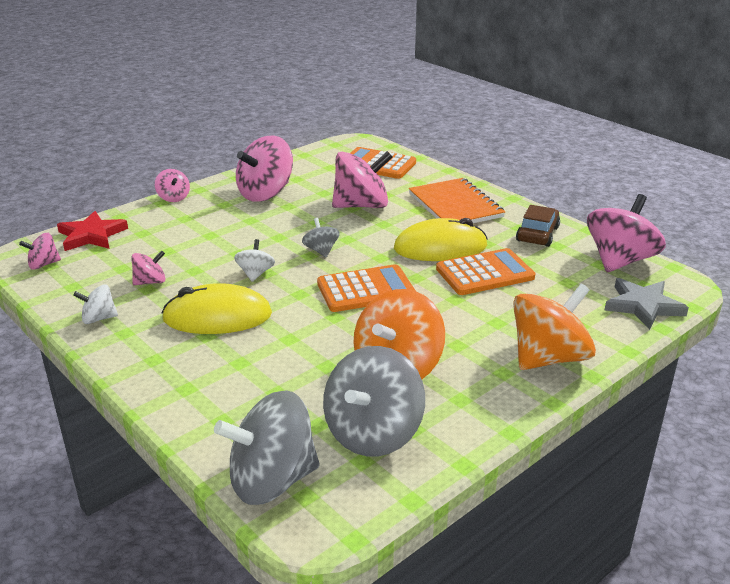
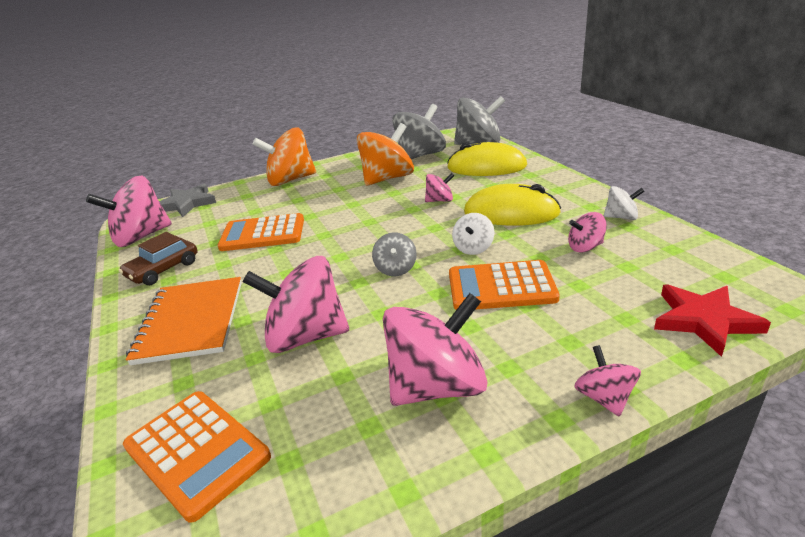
camera: 160 degrees left, 0 degrees up
pink spinning top [19,233,61,270] -> pink spinning top moved to [425,173,454,202]
orange calculator [317,264,416,312] -> orange calculator moved to [449,260,560,310]
yellow mouse [394,218,488,261] -> yellow mouse moved to [447,142,527,176]

